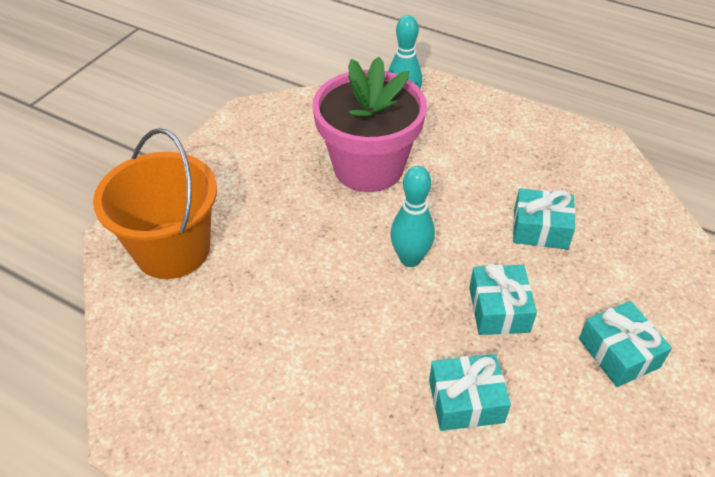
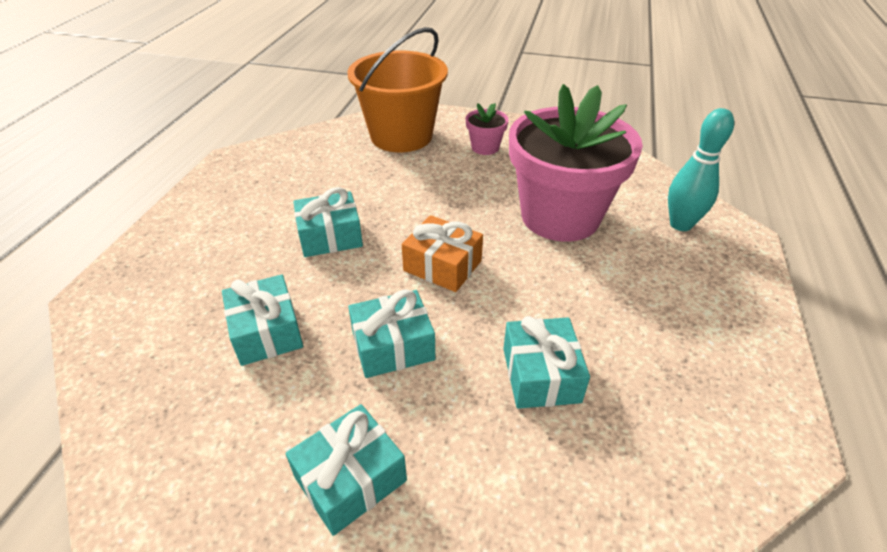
camera: 75 degrees right, 5 degrees down
turquoise bowling pin [390,166,435,267] -> orange gift [402,215,483,292]
none -> turquoise gift [293,187,363,257]
none -> pink flower pot [466,103,509,155]

